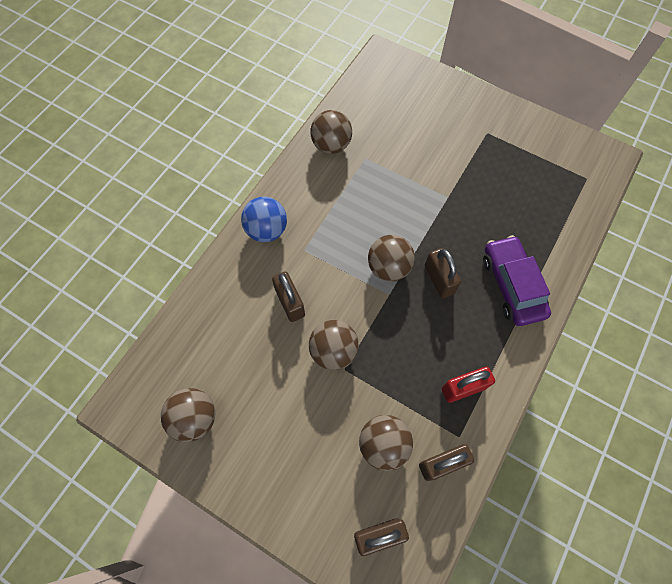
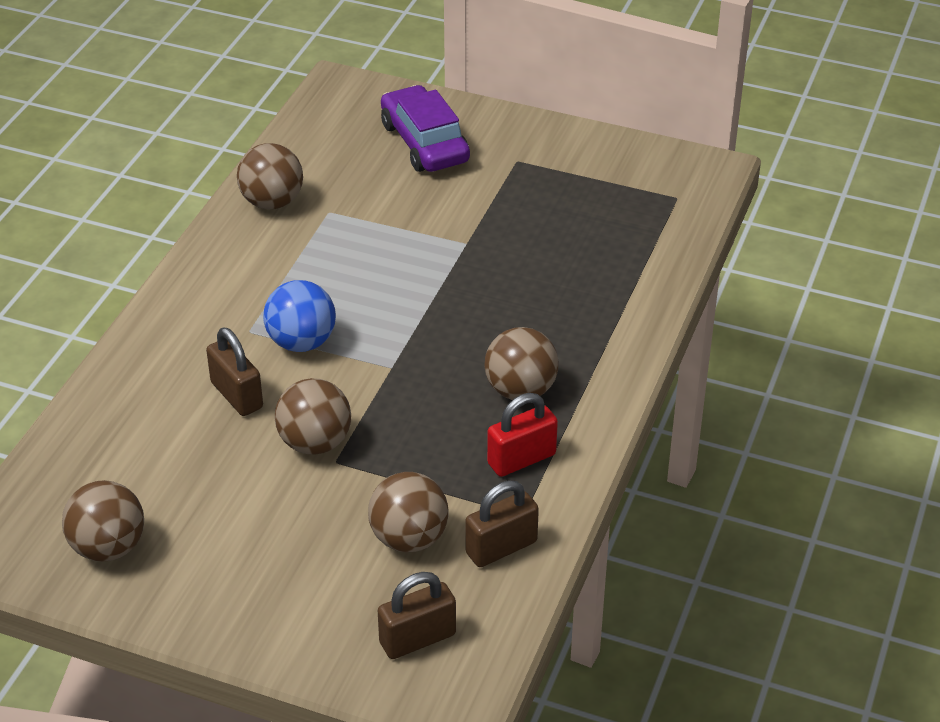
camera: 10 degrees left, 25 degrees down
blue ball [241,197,287,242] -> blue ball moved to [263,280,336,352]
brown ball [368,235,415,281] -> brown ball moved to [484,327,559,400]
brown padlock [425,248,461,298] -> none
purple car [483,235,551,326] -> purple car moved to [381,85,470,172]

